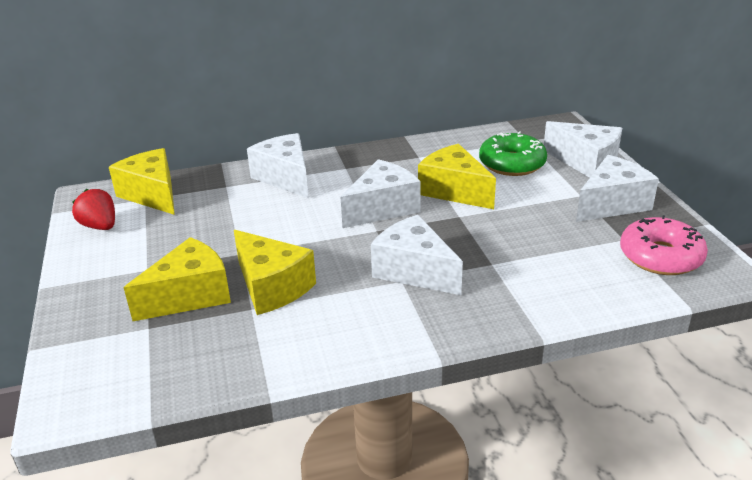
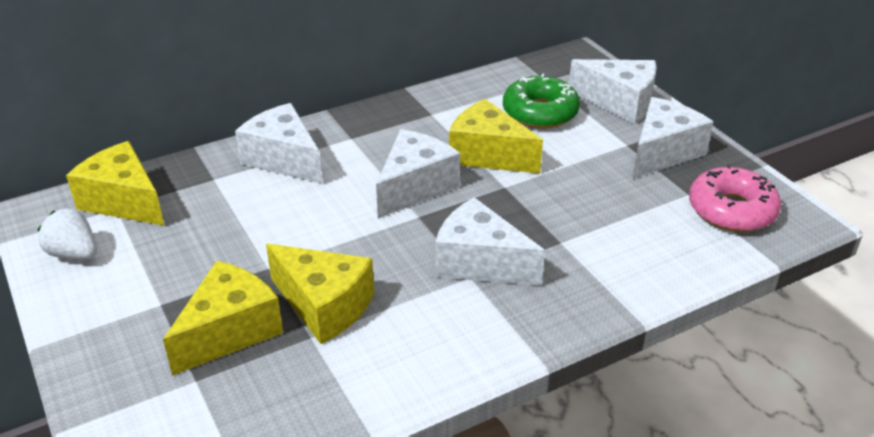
camera: 15 degrees left, 5 degrees up
red strawberry [72,189,115,230] -> white strawberry [38,208,97,259]

